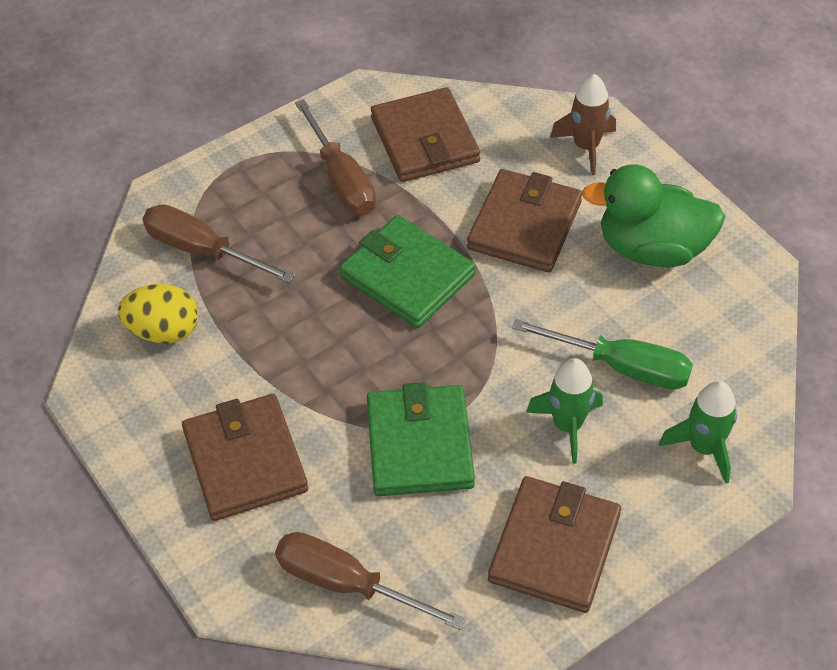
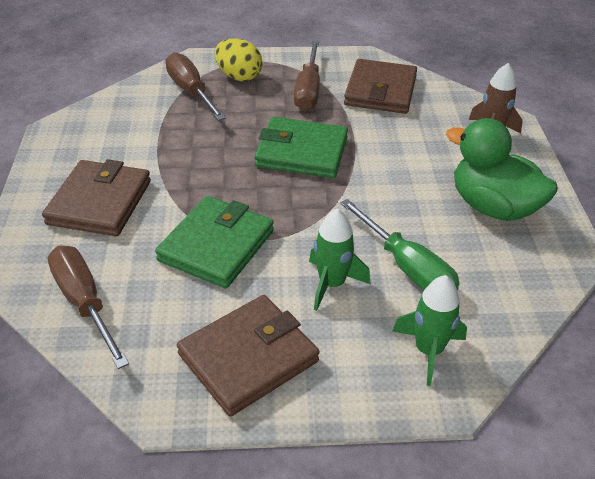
camera: 30 degrees right, 10 degrees down
yellow egg [118,284,198,344] -> yellow egg moved to [214,38,263,81]
green wallet [340,215,475,328] -> green wallet turned 60 degrees counterclockwise [255,117,348,178]
brown wallet [467,169,582,272] -> none

